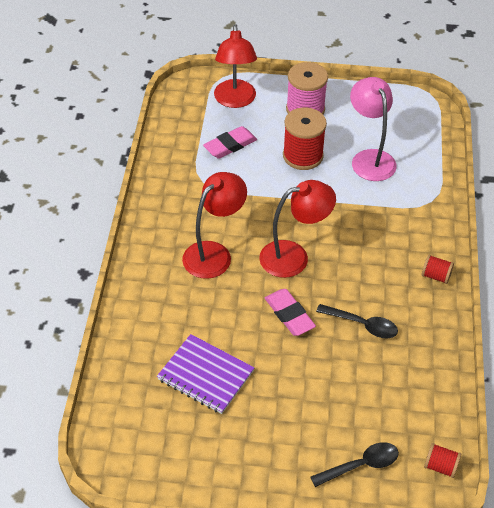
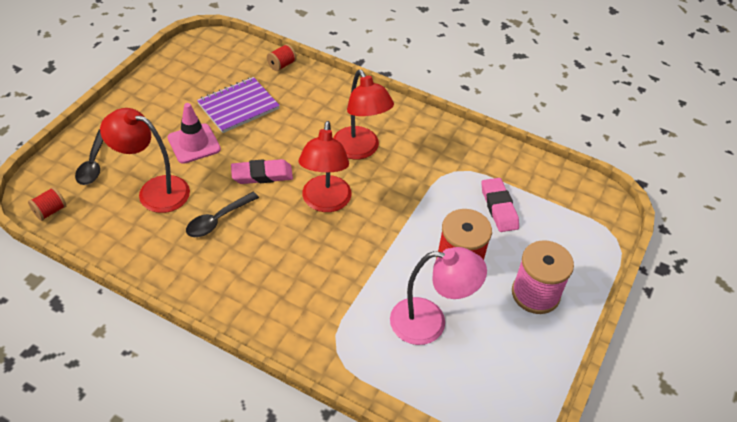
camera: 110 degrees right, 0 degrees up
red lamp [214,24,257,108] -> red lamp moved to [100,108,190,213]
red spool [422,255,454,284] -> red spool moved to [267,44,297,71]
none -> pink traffic cone [168,103,221,164]

